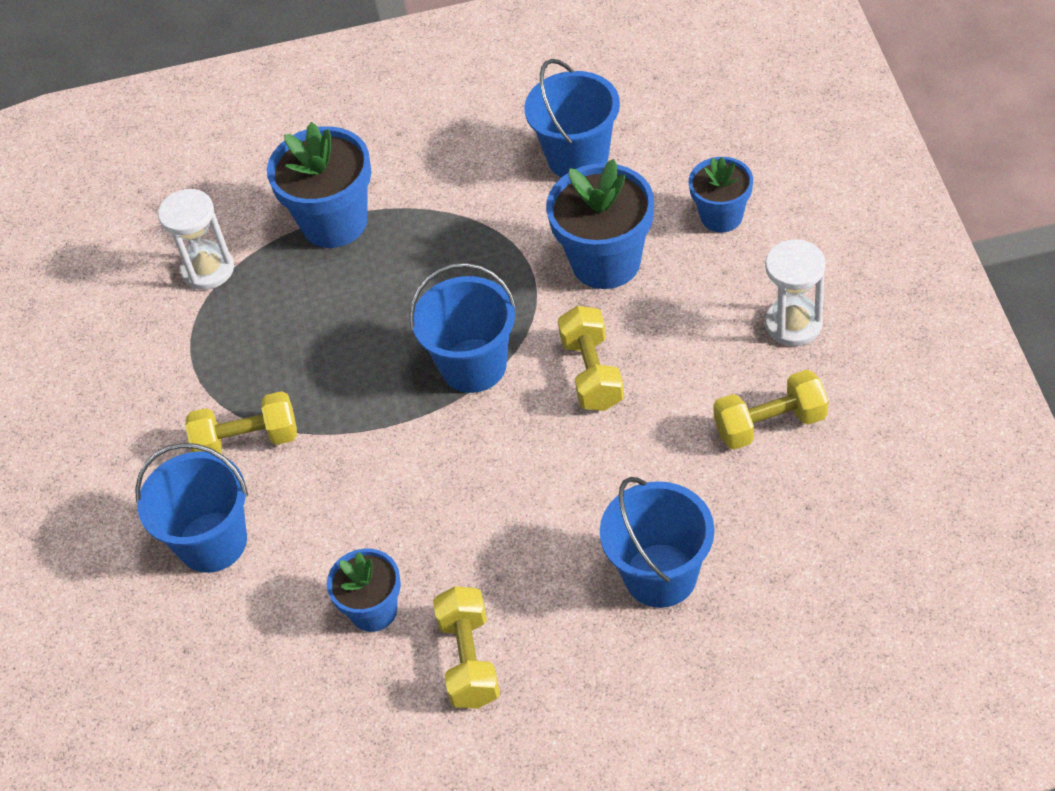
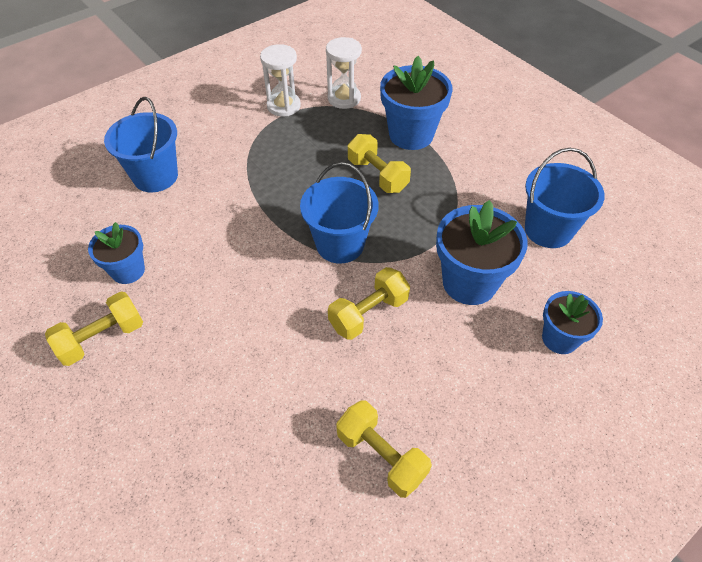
camera: 55 degrees right, 0 degrees up
yellow dumbbell [185,391,297,454] -> yellow dumbbell moved to [348,134,411,193]
blue bucket [600,477,714,608] -> none
white hourglass [765,239,826,346] -> white hourglass moved to [260,44,301,116]

